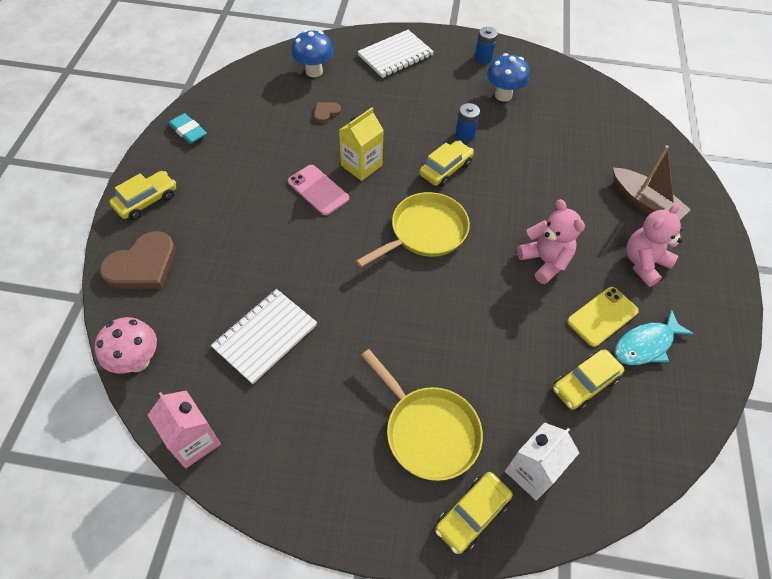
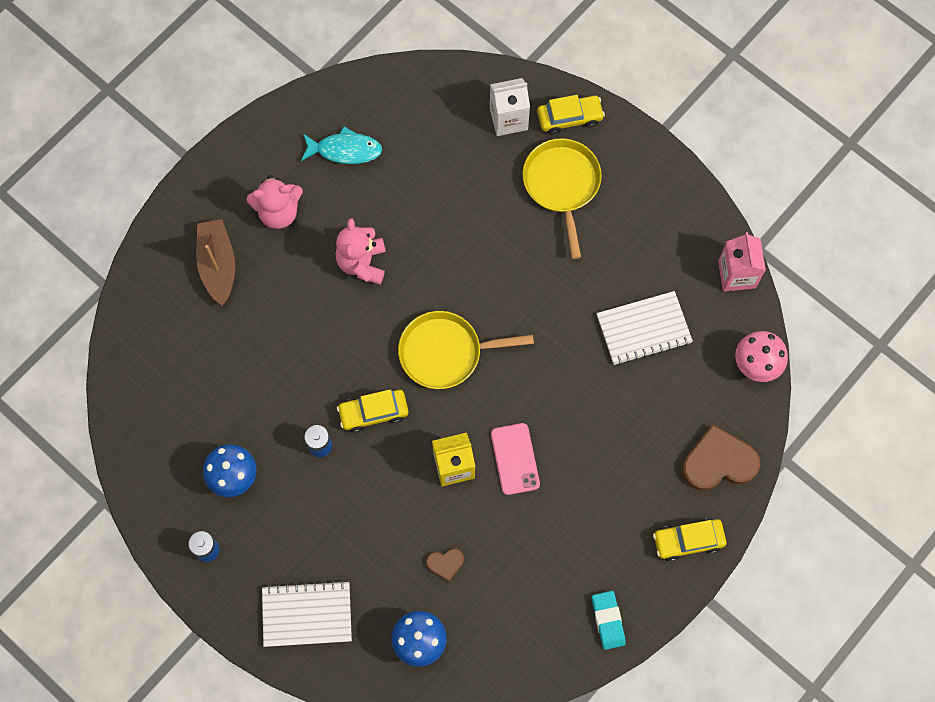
camera: 145 degrees left, 15 degrees up
yellow car [553,349,625,410] -> none
yellow phone [567,287,639,347] -> none

